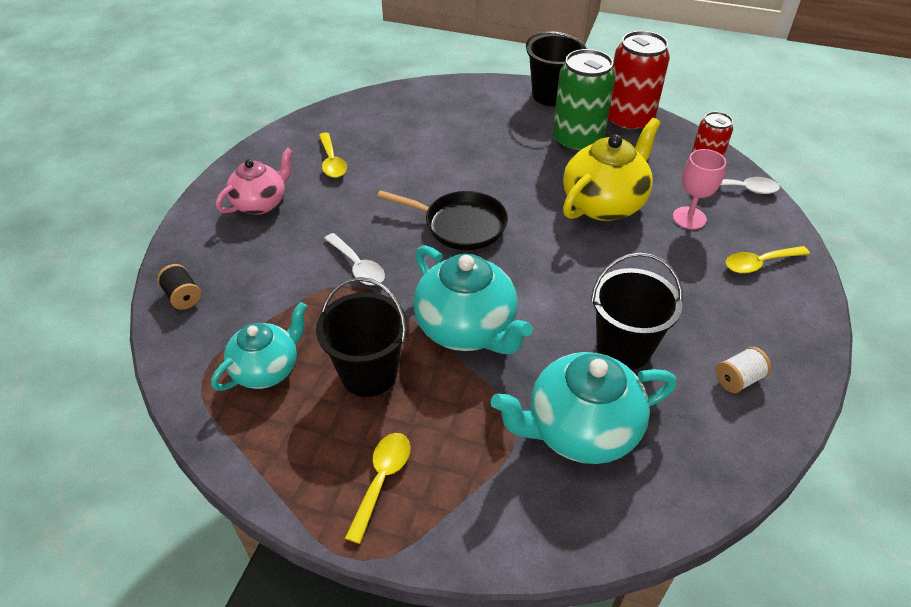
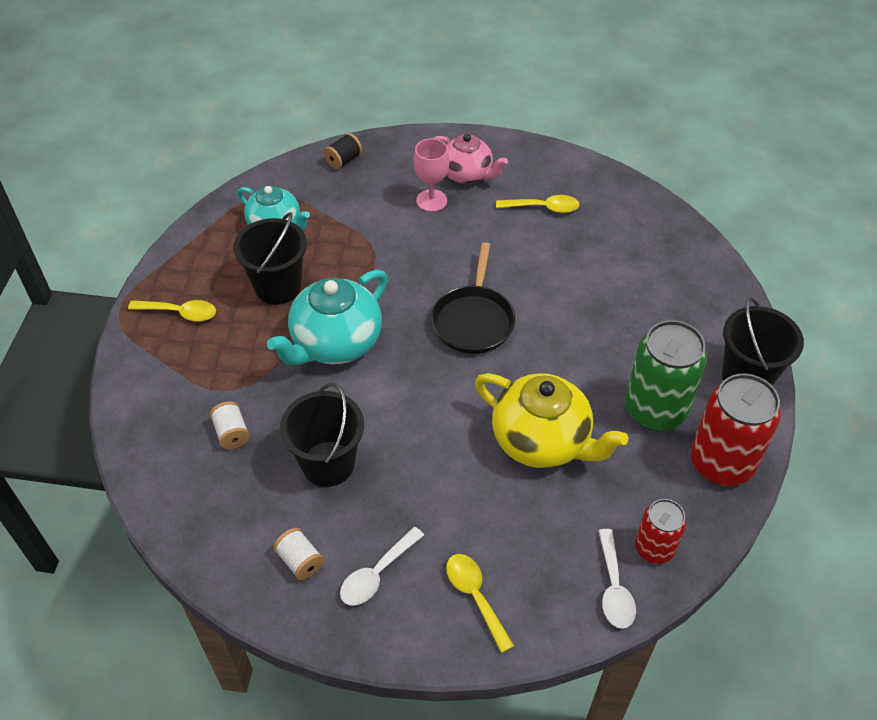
camera: 80 degrees right, 5 degrees up
yellow spoon [319,133,347,178] -> yellow spoon turned 150 degrees counterclockwise [496,195,580,213]
white spoon [324,233,385,285] -> white spoon moved to [340,527,424,606]
turquoise teapot [491,352,677,464] -> white spool [210,401,250,449]
pink goblet [673,149,726,229] -> pink goblet moved to [414,138,449,212]

